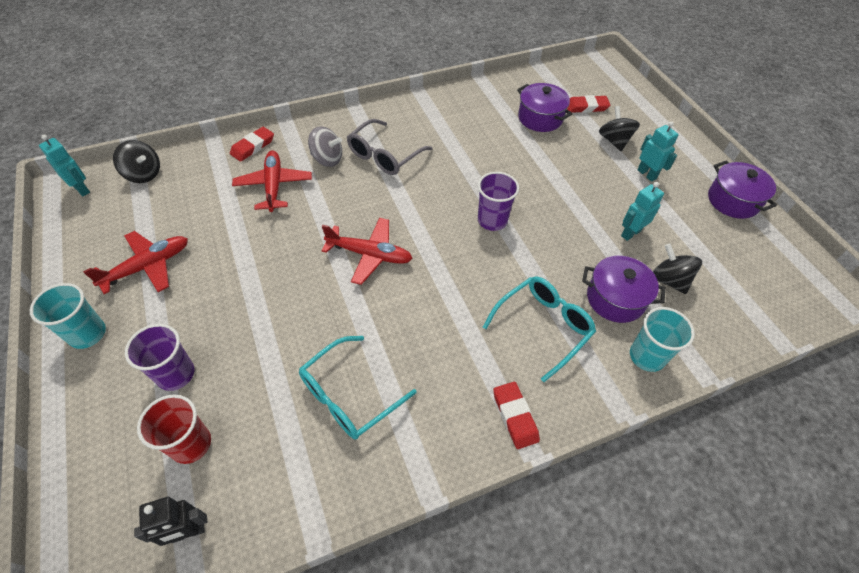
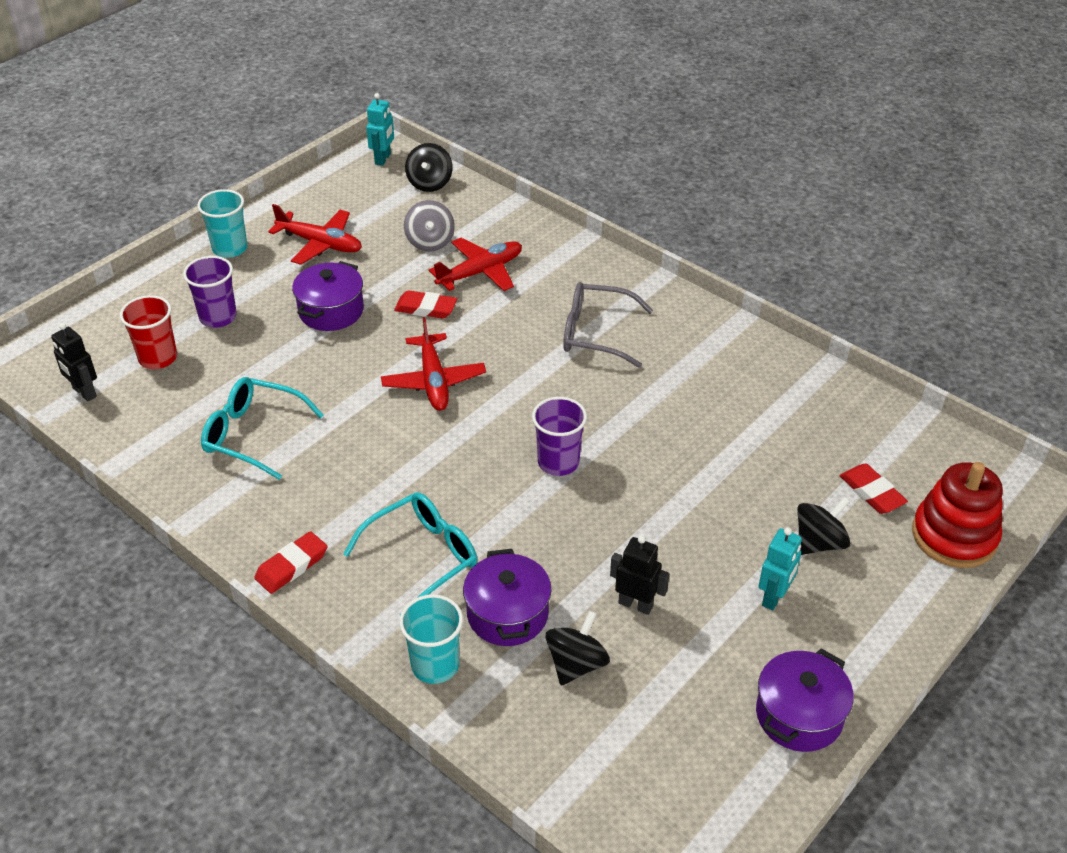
camera: 65 degrees right, 10 degrees down
red eraser [230,127,274,162] -> red eraser moved to [394,290,457,319]
grey spinning top [308,126,342,167] -> grey spinning top moved to [404,200,455,251]
turquoise glasses [483,276,596,382] -> turquoise glasses turned 60 degrees counterclockwise [343,492,477,615]
purple pot [517,83,572,132] -> purple pot moved to [292,261,364,331]
turquoise robot [621,182,664,241] -> black robot [610,535,669,615]
none -> red stacking toy [912,462,1003,568]

